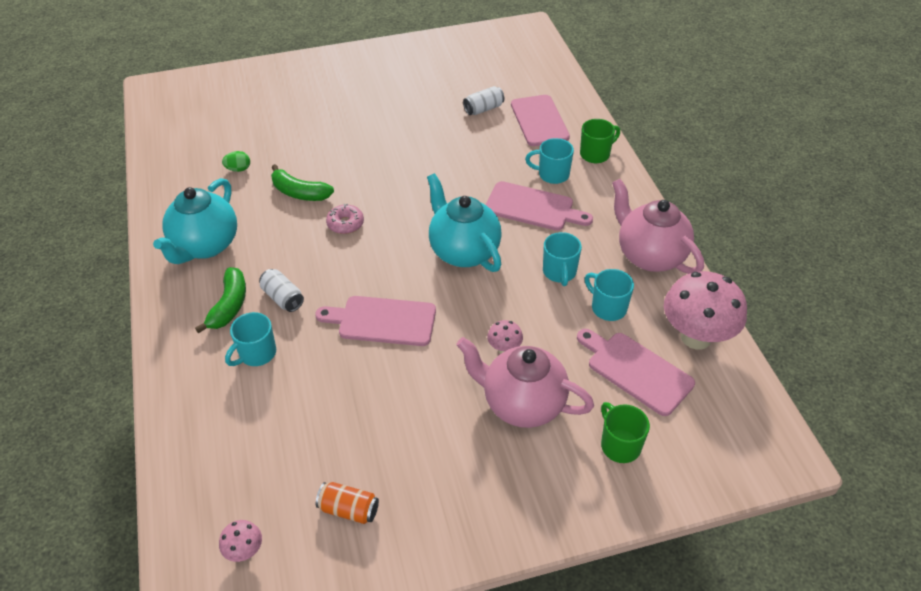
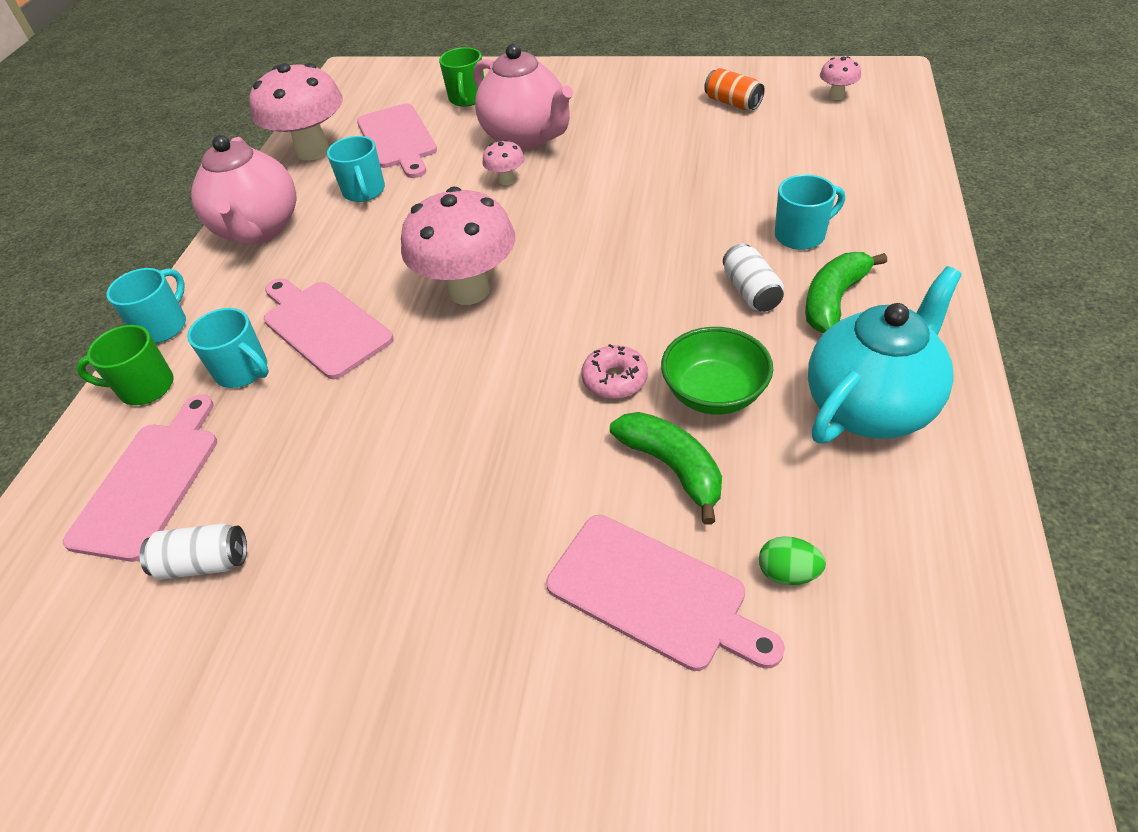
camera: 150 degrees left, 0 degrees up
pink cutting board [315,296,436,346] -> pink cutting board moved to [546,515,785,671]
turquoise teapot [427,173,502,272] -> pink mushroom [401,186,515,305]
turquoise mug [543,232,582,286] -> turquoise mug moved to [106,268,186,343]
none -> green bowl [661,327,773,415]

